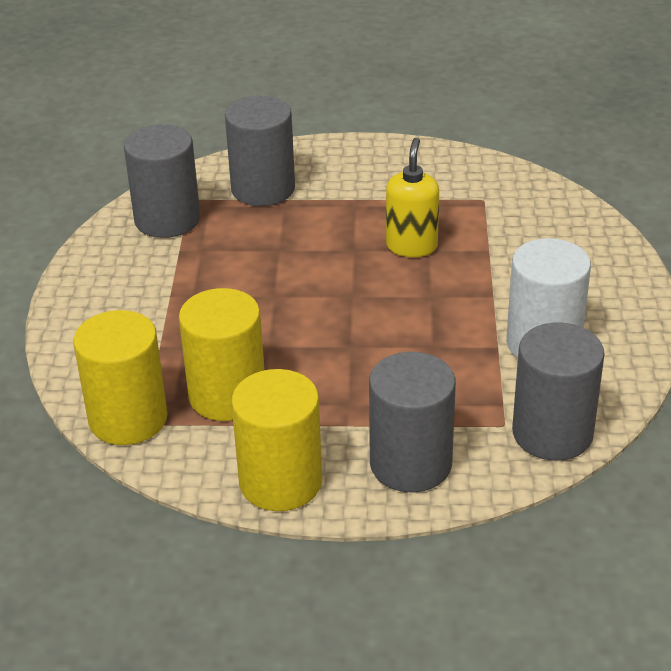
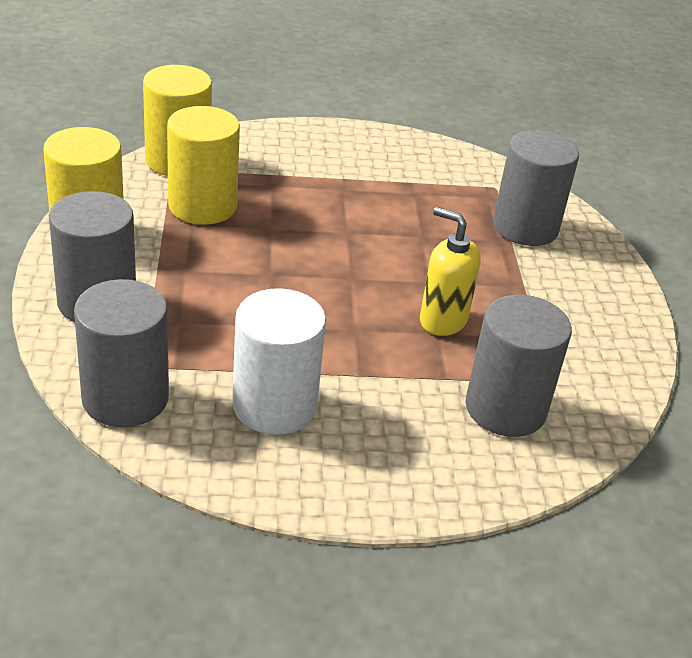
camera: 80 degrees right, 0 degrees up
grey cylinder [124,124,200,238] -> grey cylinder moved to [465,295,572,437]
yellow soap dispenser [386,138,439,257] -> yellow soap dispenser turned 150 degrees counterclockwise [420,207,481,336]

